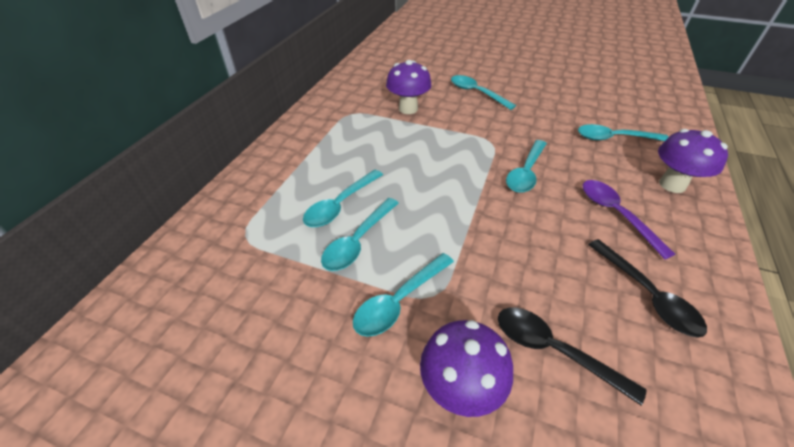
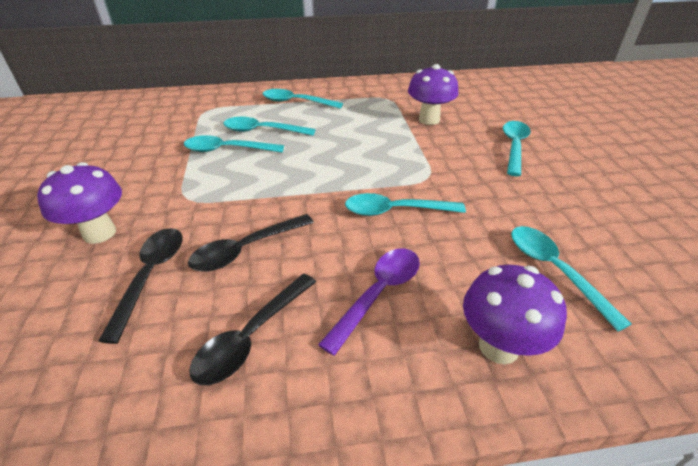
camera: 60 degrees right, 5 degrees down
turquoise spoon [353,253,454,337] -> turquoise spoon moved to [263,89,343,109]
none -> black spoon [188,214,314,271]

